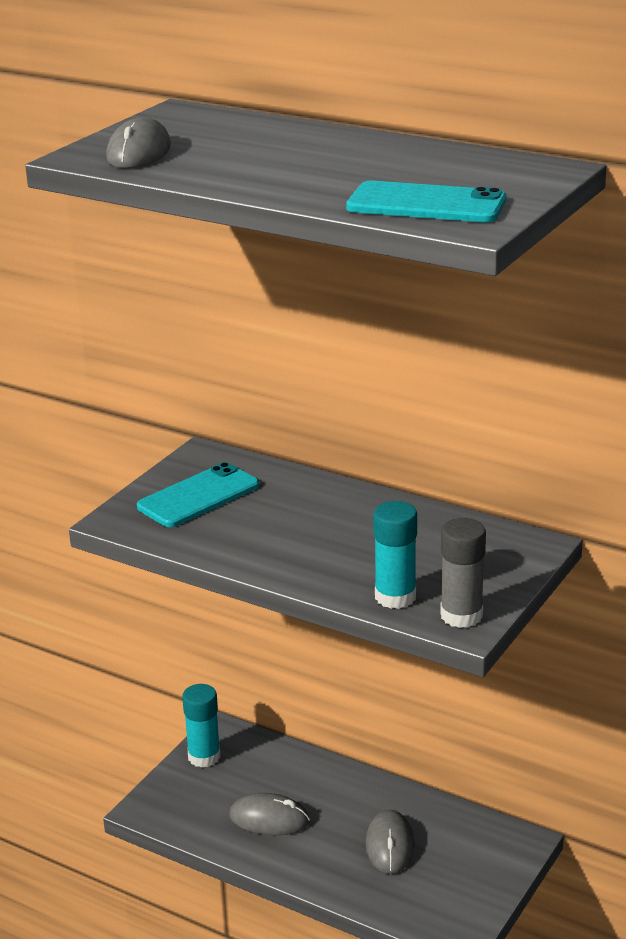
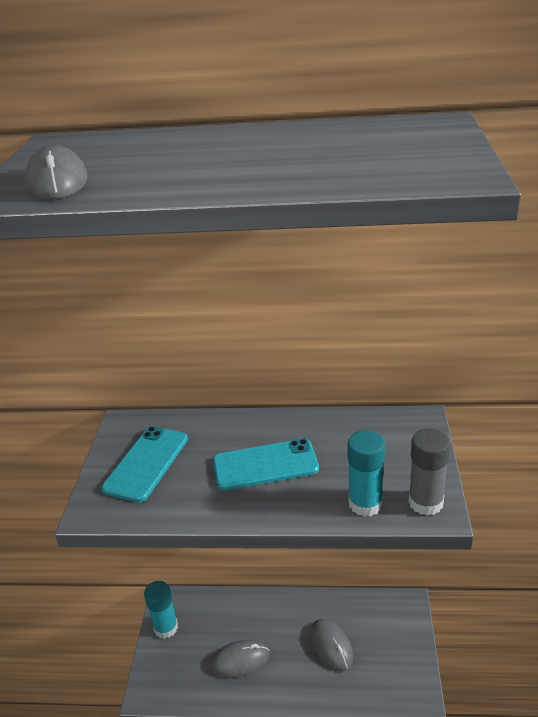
camera: 25 degrees left, 5 degrees up
turquoise phone [346,181,507,222] -> turquoise phone moved to [213,439,319,490]

